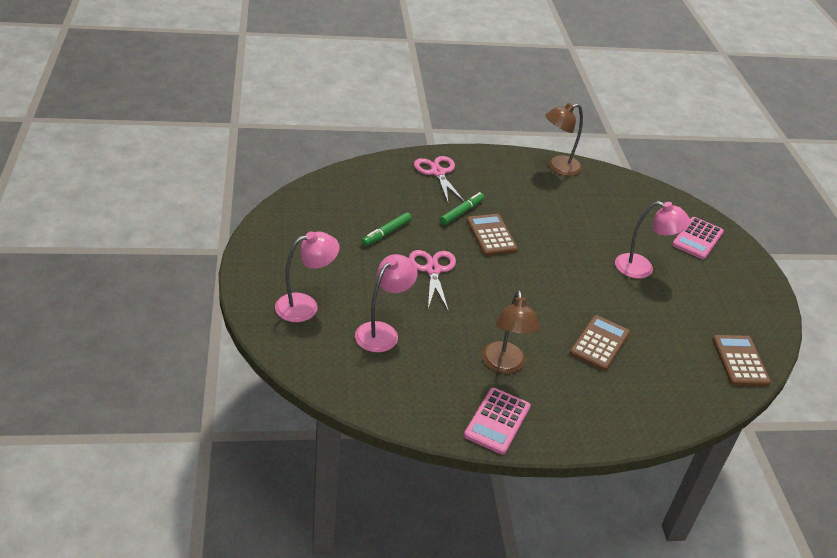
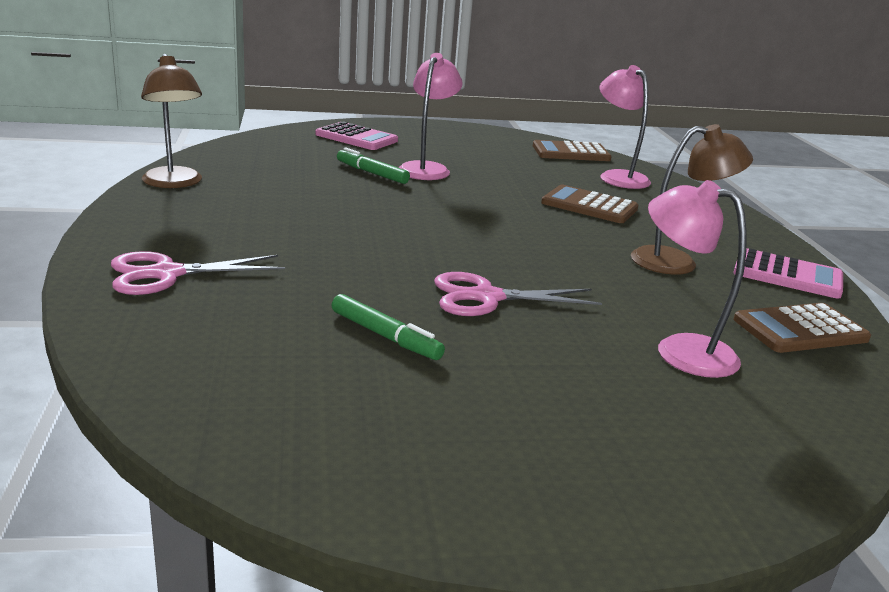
camera: 90 degrees left, 15 degrees down
pink lamp [275,231,340,322] -> pink lamp moved to [600,65,651,189]
green marker [440,192,485,225] -> green marker moved to [337,148,410,184]
brown calculator [466,214,518,256] -> brown calculator moved to [734,303,871,353]

